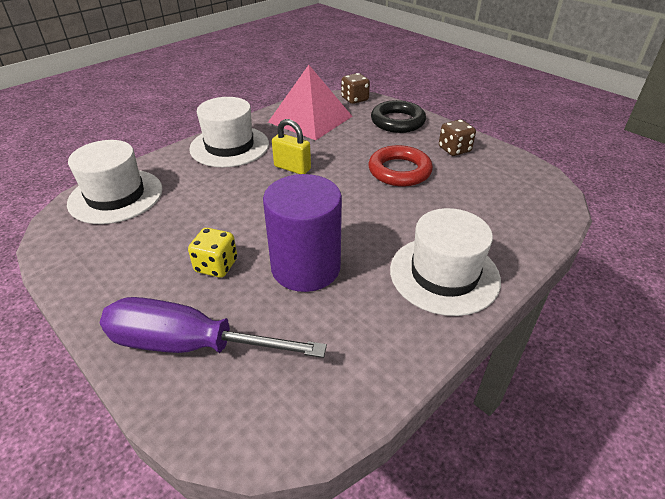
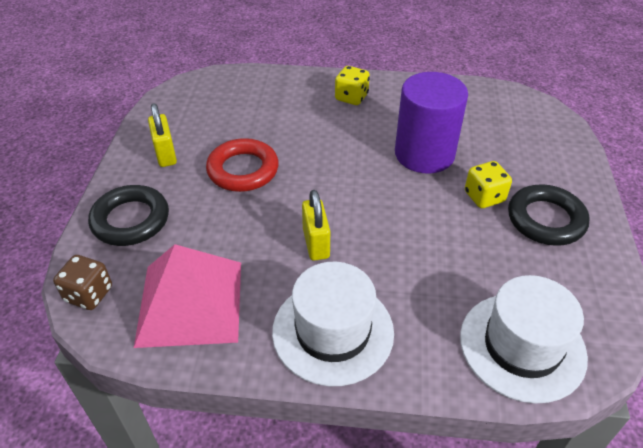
camera: 130 degrees left, 5 degrees up
purple screwdriver [100,297,327,358] -> none
white hat [390,208,501,316] -> yellow dice [335,66,370,105]
brown dice [439,119,476,156] -> yellow padlock [148,103,177,167]
none -> black ring [508,184,590,246]

